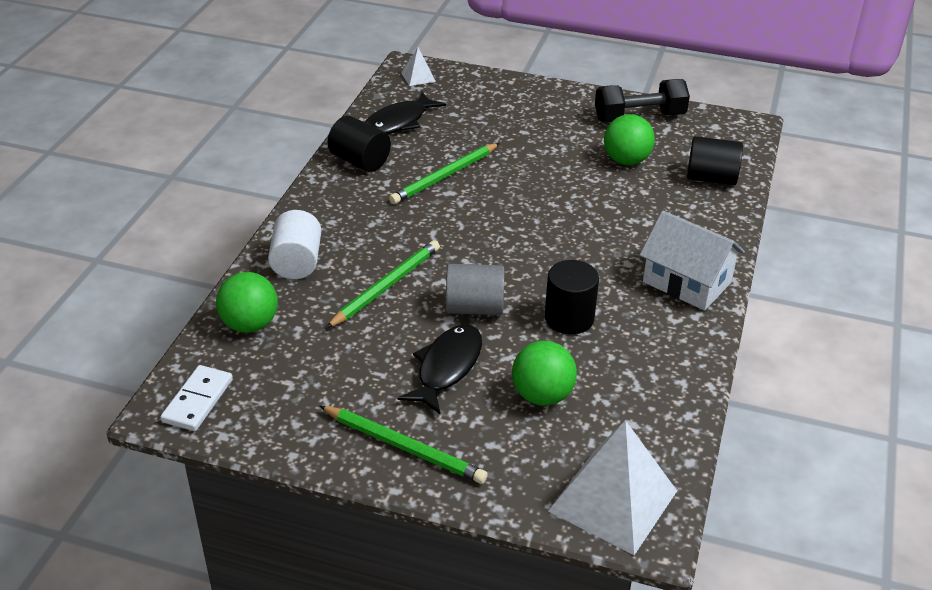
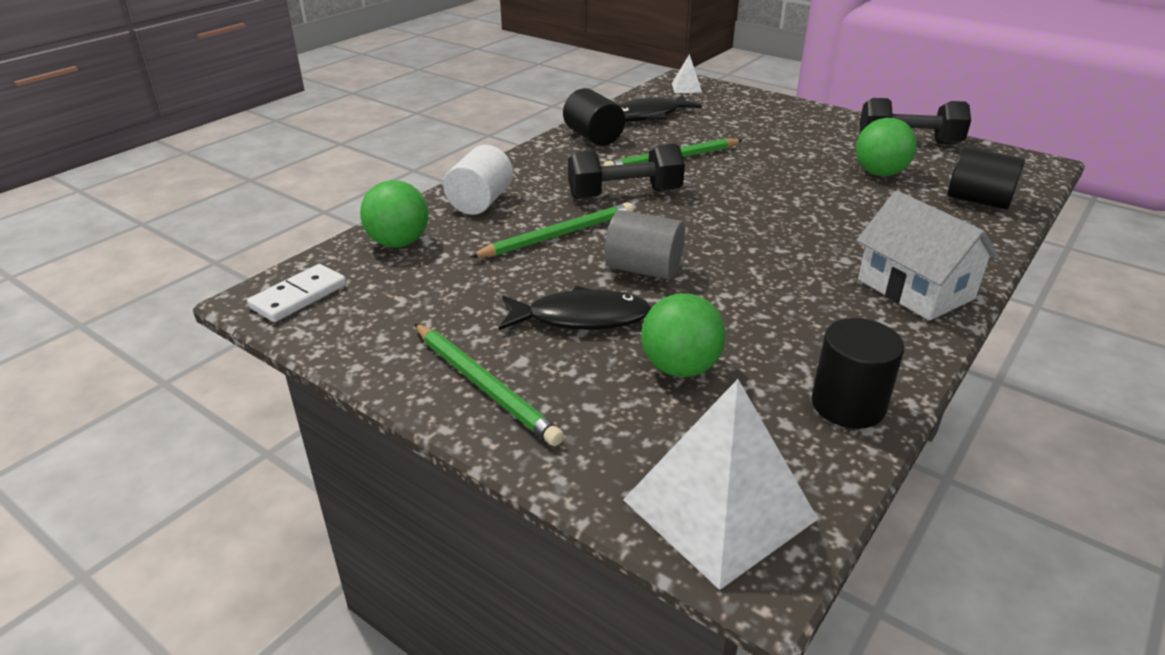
camera: 20 degrees right, 5 degrees down
black fish [398,324,482,414] -> black fish turned 45 degrees clockwise [499,286,651,330]
black cylinder [545,260,599,334] -> black cylinder moved to [812,318,904,429]
none -> black dumbbell [568,144,685,199]

